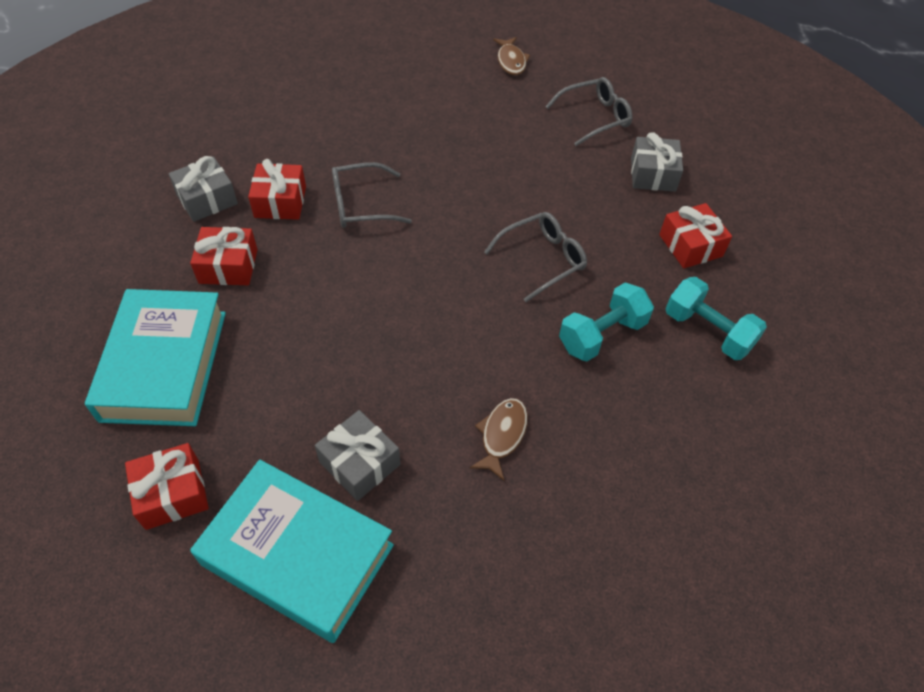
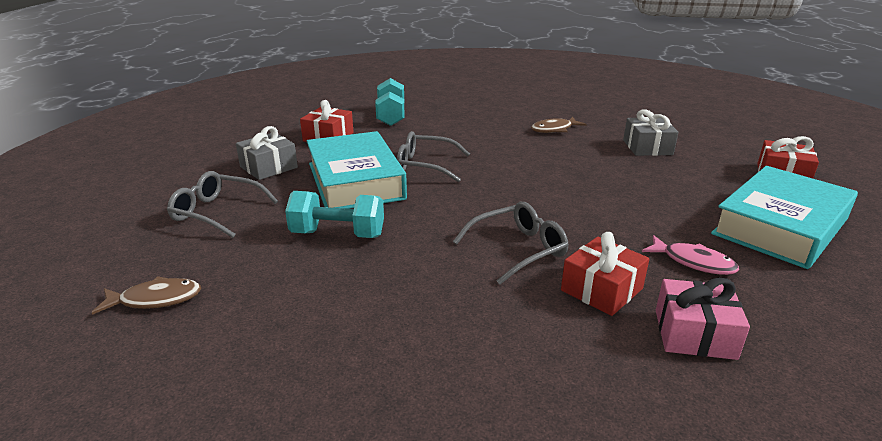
camera: 135 degrees left, 25 degrees down
grey gift [169,156,238,222] -> pink gift [656,277,750,360]
red gift [190,227,258,285] -> pink fish [642,235,739,275]
turquoise book [190,460,394,643] -> turquoise book moved to [306,131,407,209]
grey glasses [332,162,412,228] -> grey glasses turned 60 degrees counterclockwise [453,202,569,285]
brown fish [493,37,530,75] -> brown fish turned 45 degrees clockwise [92,276,201,315]
turquoise dumbbell [559,283,654,361] -> turquoise dumbbell moved to [285,191,384,238]

